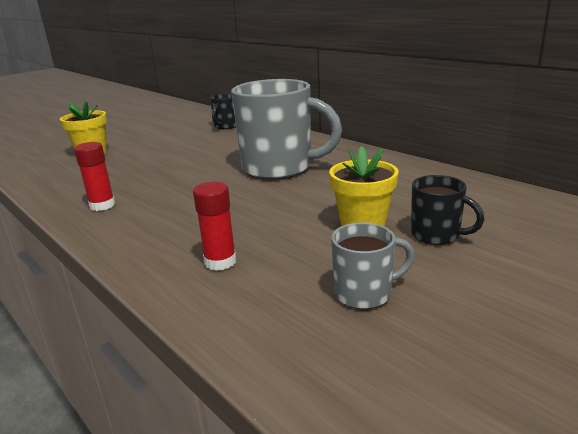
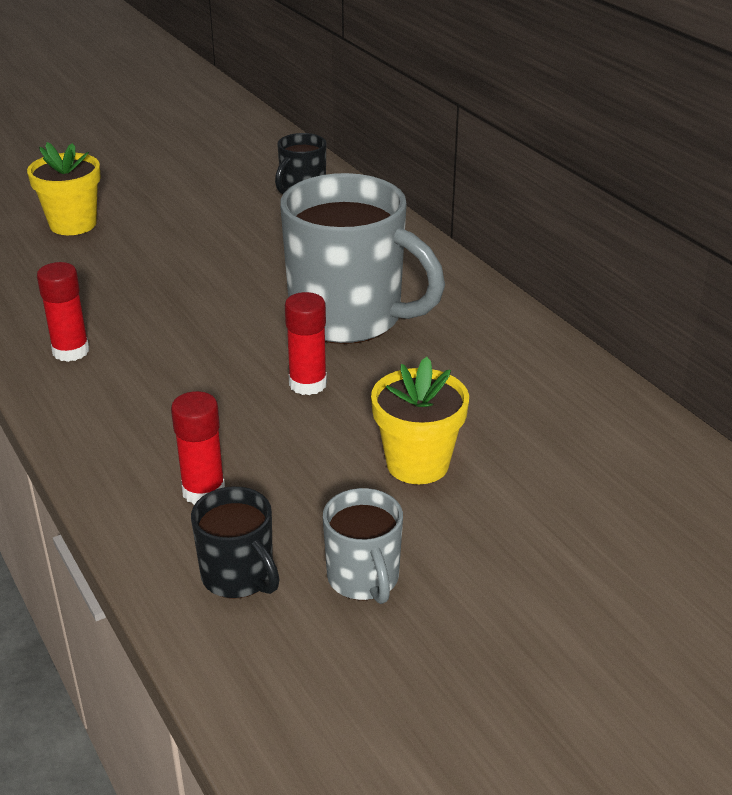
camera: 10 degrees right, 10 degrees up
grey mug [331,222,415,309] -> grey mug turned 75 degrees clockwise [323,488,403,604]
black mug [411,175,484,245] -> black mug moved to [191,486,280,599]
none -> red glue stick [285,292,327,395]

